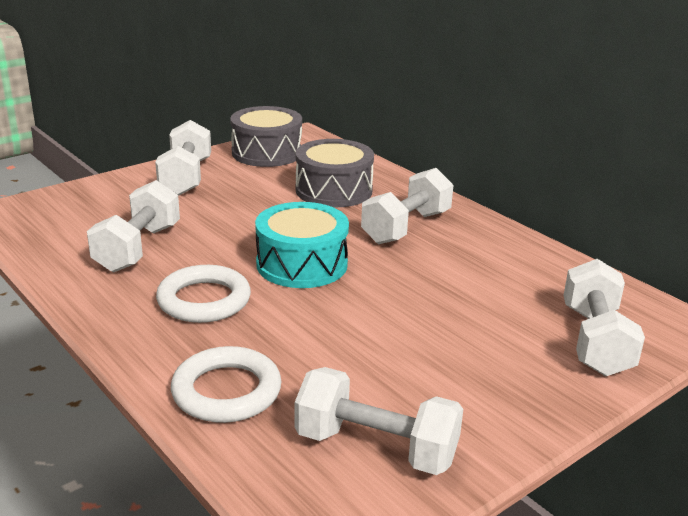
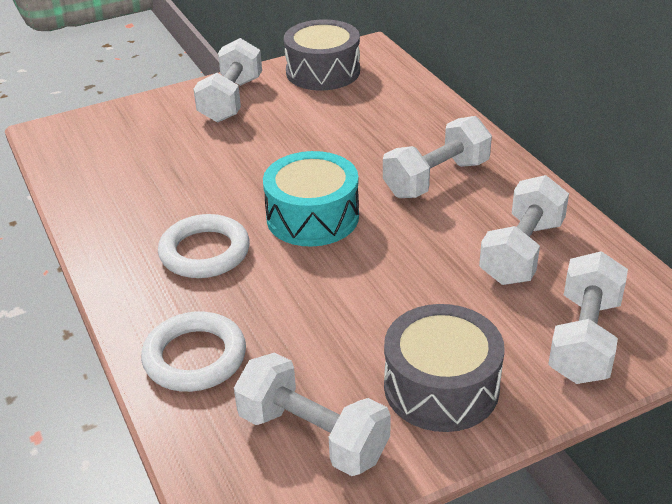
camera: 15 degrees right, 10 degrees up
white dumbbell [87,180,180,272] -> white dumbbell moved to [479,175,569,285]
grey drum [296,139,374,207] -> grey drum moved to [384,304,505,432]

